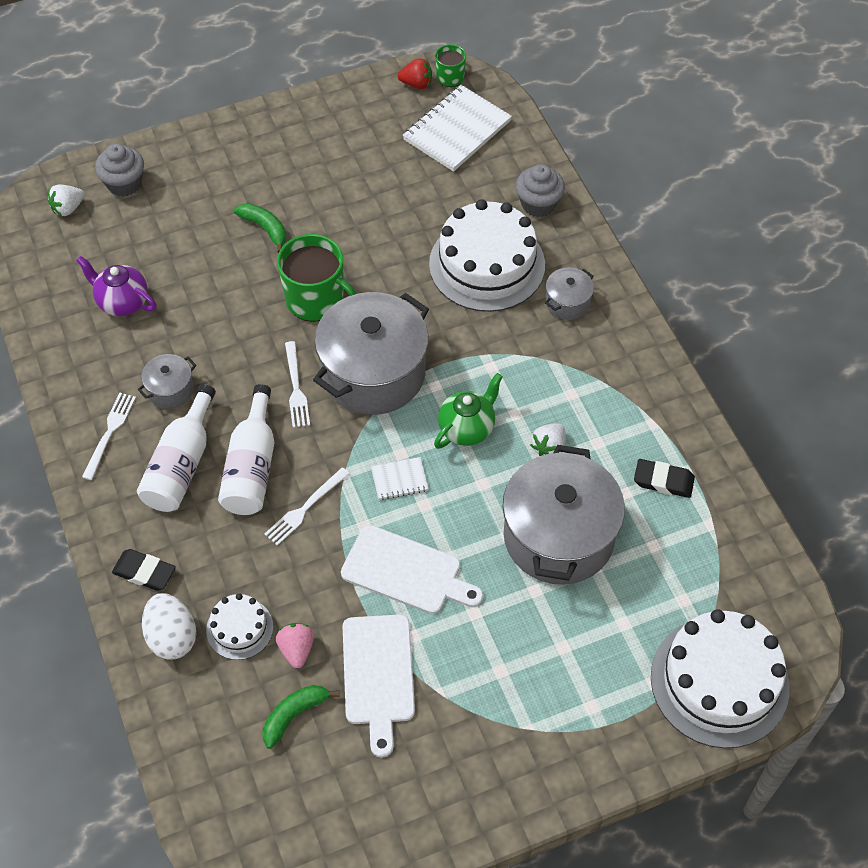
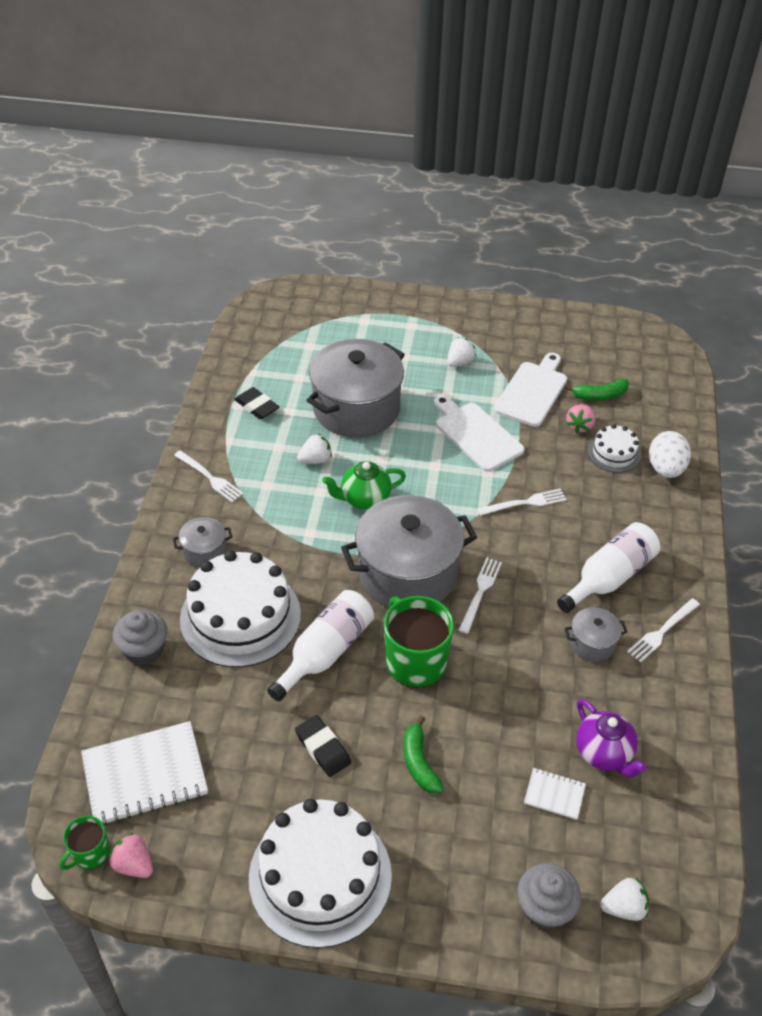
camera: 150 degrees left, 10 degrees down
black eraser [112,549,176,591] -> black eraser moved to [295,715,351,777]
white bottle [218,384,275,515] -> white bottle moved to [267,590,374,701]
white notebook [371,457,429,500] -> white notebook moved to [524,768,586,820]
red strawberry [397,58,432,89] -> pink strawberry [109,833,153,878]
white cake [651,609,790,748] -> white cake moved to [249,799,392,948]
none -> white fork [174,450,244,502]
none -> white strawberry [447,337,476,367]

